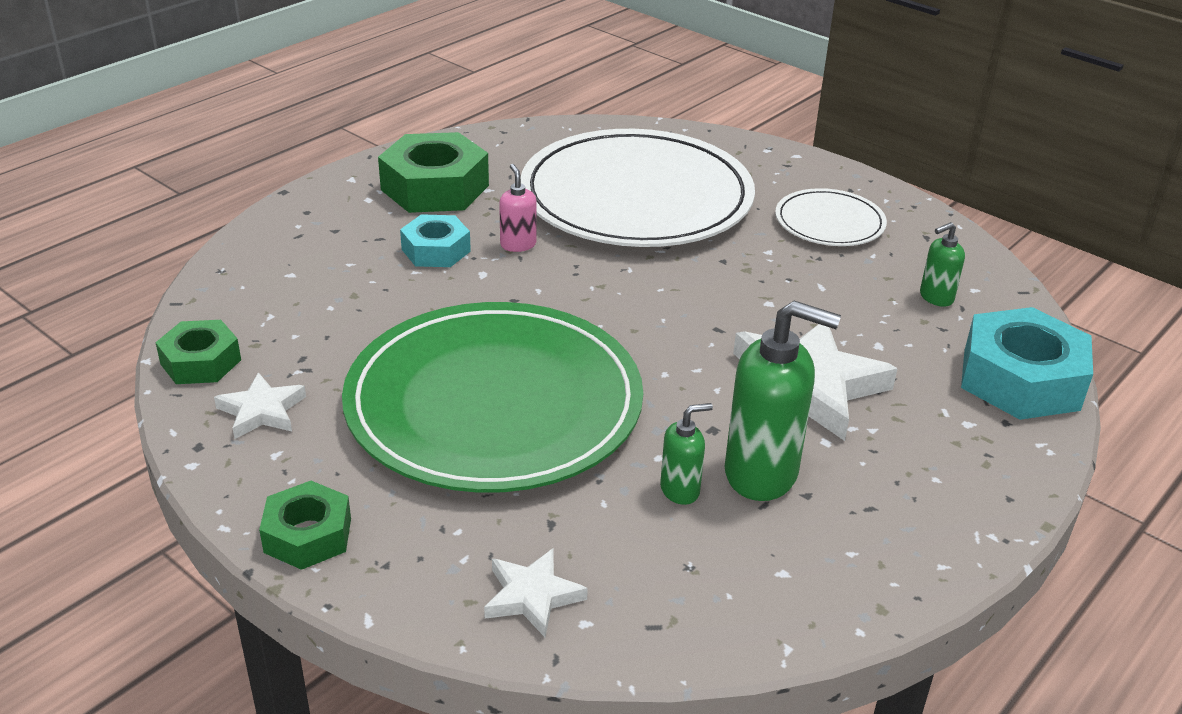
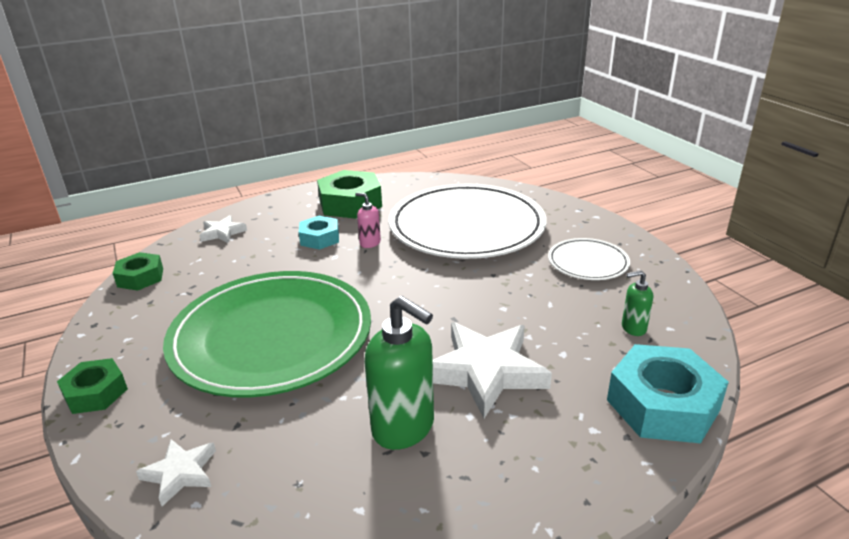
camera: 25 degrees right, 5 degrees down
white star [214,372,306,439] -> white star moved to [199,215,247,243]
pink soap dispenser [499,164,537,252] -> pink soap dispenser turned 60 degrees counterclockwise [355,192,381,248]
green soap dispenser [660,403,713,505] -> none

